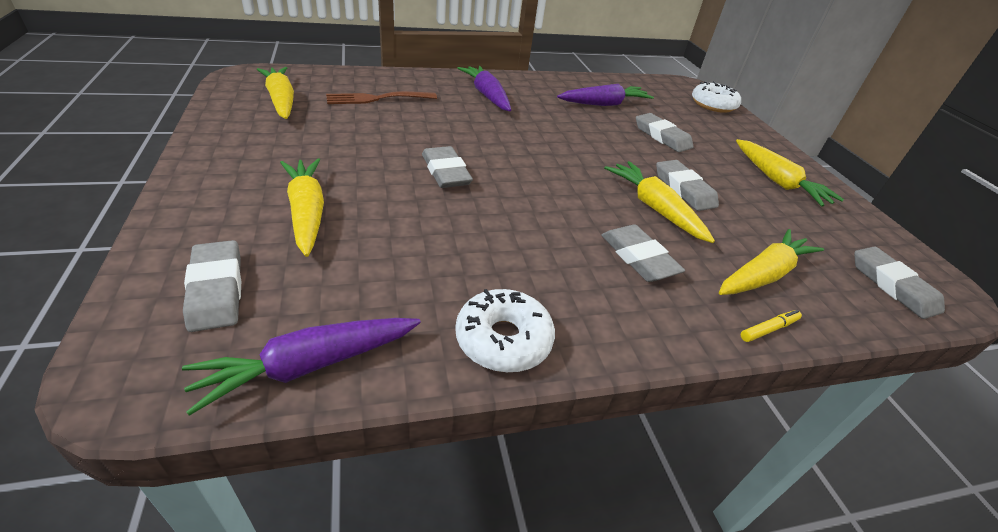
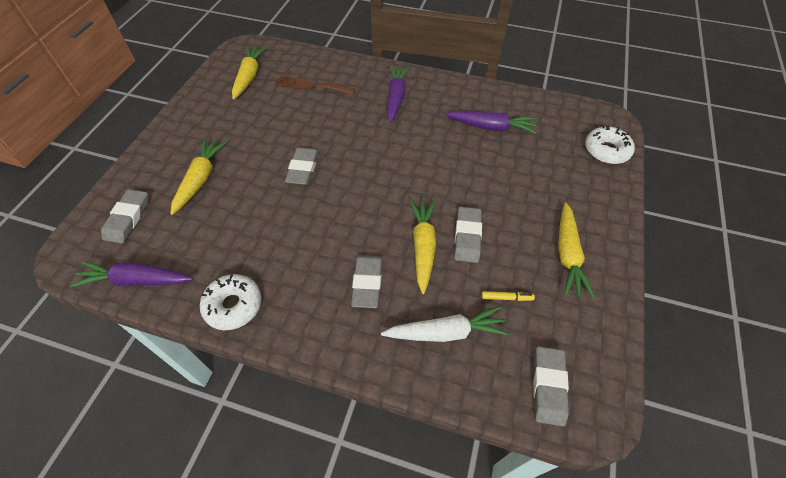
camera: 35 degrees right, 15 degrees up
grey eraser [636,113,693,152] -> none
yellow carrot [719,229,824,295] -> white carrot [381,306,509,342]
yellow marker [741,310,802,342] -> yellow marker moved to [481,291,535,301]

